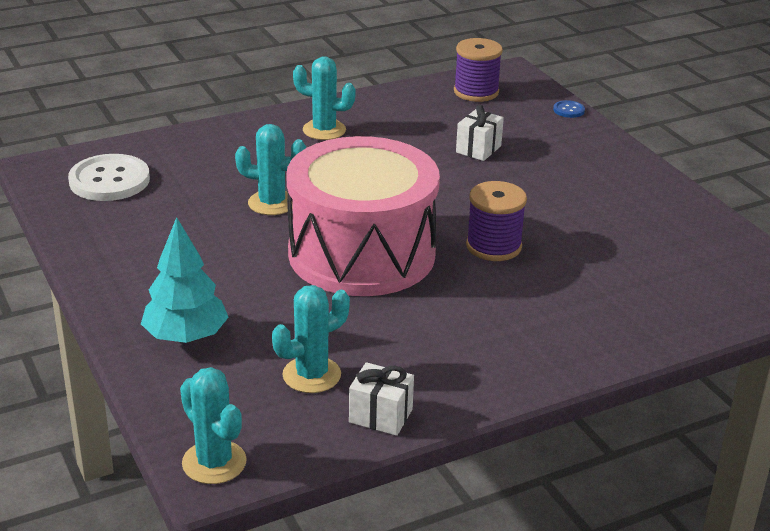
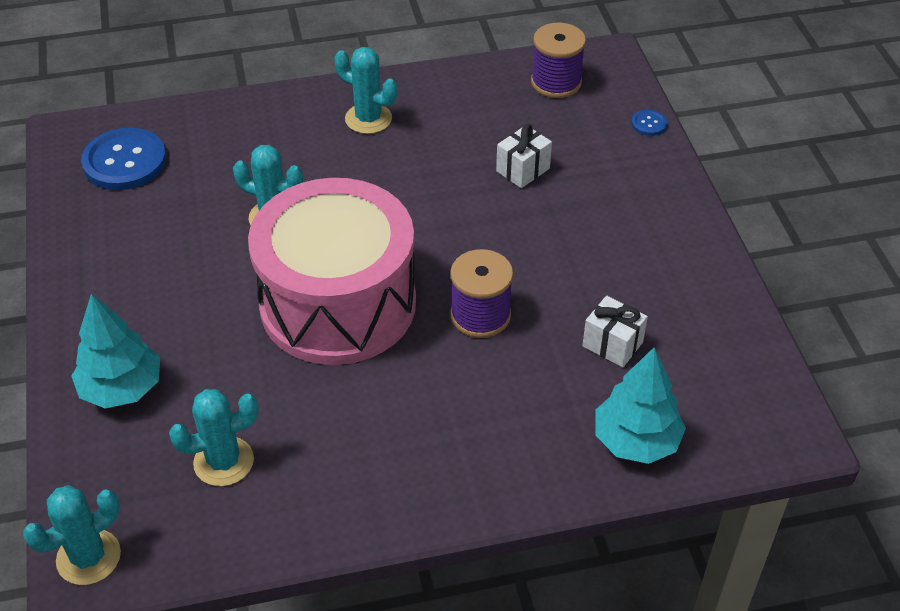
camera: 15 degrees right, 15 degrees up
white button [68,154,150,201] -> blue button [81,128,166,190]
turquoise cactus [180,367,247,484] -> turquoise cactus turned 75 degrees clockwise [23,485,121,585]
white gift [349,362,414,436] -> white gift moved to [582,296,648,367]
none -> turquoise tree [595,347,686,464]

